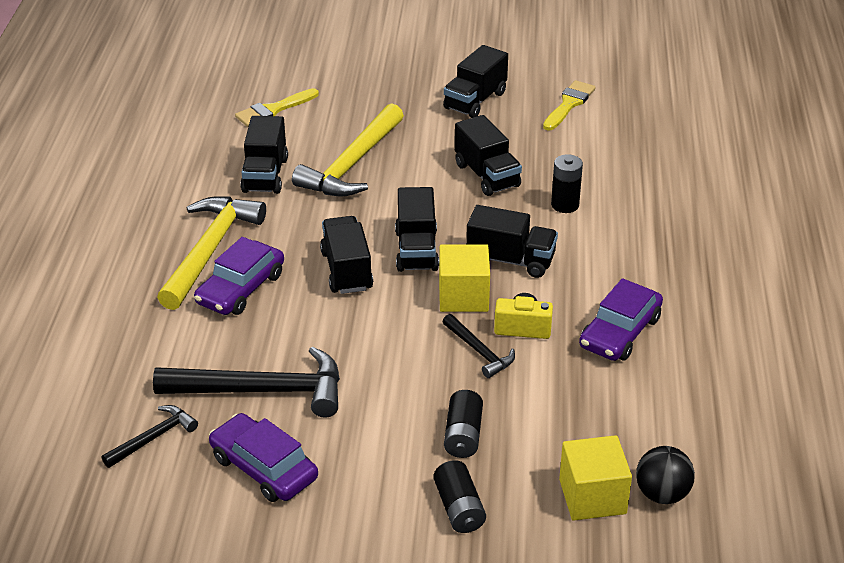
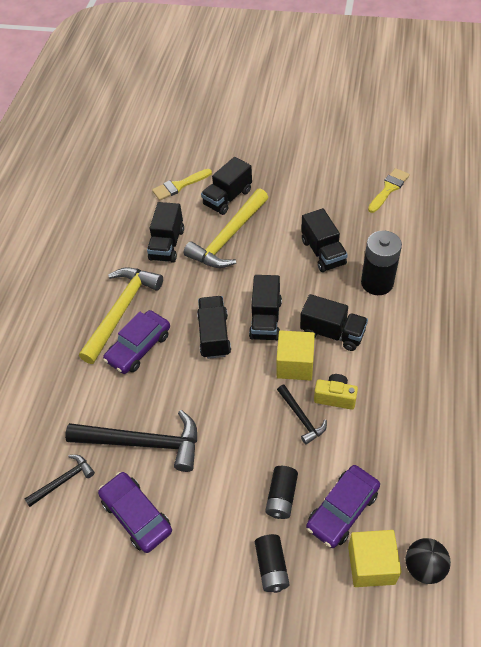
camera: 10 degrees right, 15 degrees up
black truck [443,45,508,118] -> black truck moved to [201,157,252,215]
black battery [551,154,583,213] -> black battery [361,231,402,295], size x1.59
purple car [579,278,663,361] -> purple car moved to [306,465,380,548]

